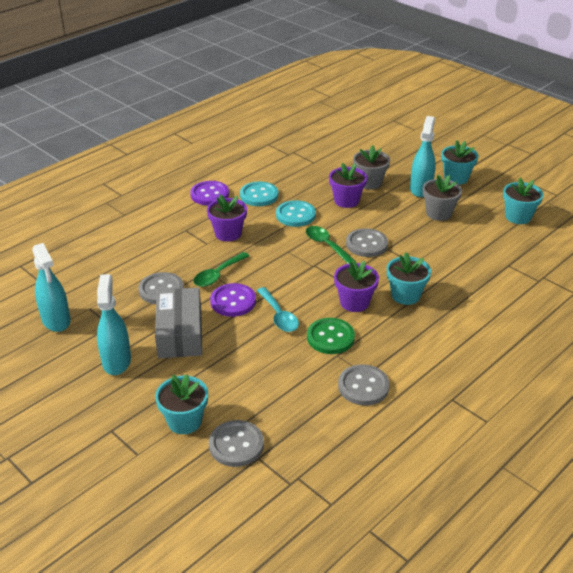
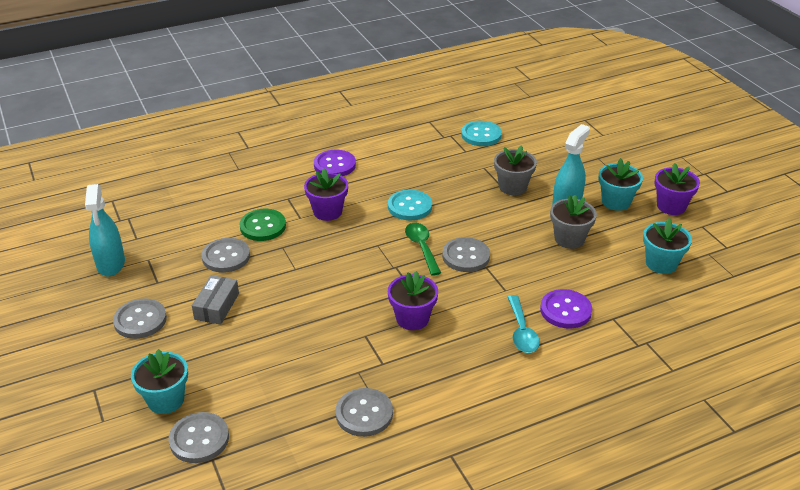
camera: 20 degrees right, 0 degrees up
turquoise spray bottle [97,274,131,375] -> grey button [113,299,167,339]
grey box [155,288,202,358] -> grey box [192,275,239,325], size x0.62
green spoon [193,252,249,287] -> none
purple button [210,283,256,317] -> purple button moved to [540,289,592,329]
turquoise button [240,182,278,206] -> turquoise button moved to [461,121,502,146]
turquoise spoon [257,287,299,332] -> turquoise spoon moved to [508,295,540,353]
green button [307,318,355,354] -> green button moved to [239,209,286,241]
purple flower pot [329,163,367,208] -> purple flower pot moved to [655,163,700,215]
turquoise flower pot [387,252,431,305] -> none

